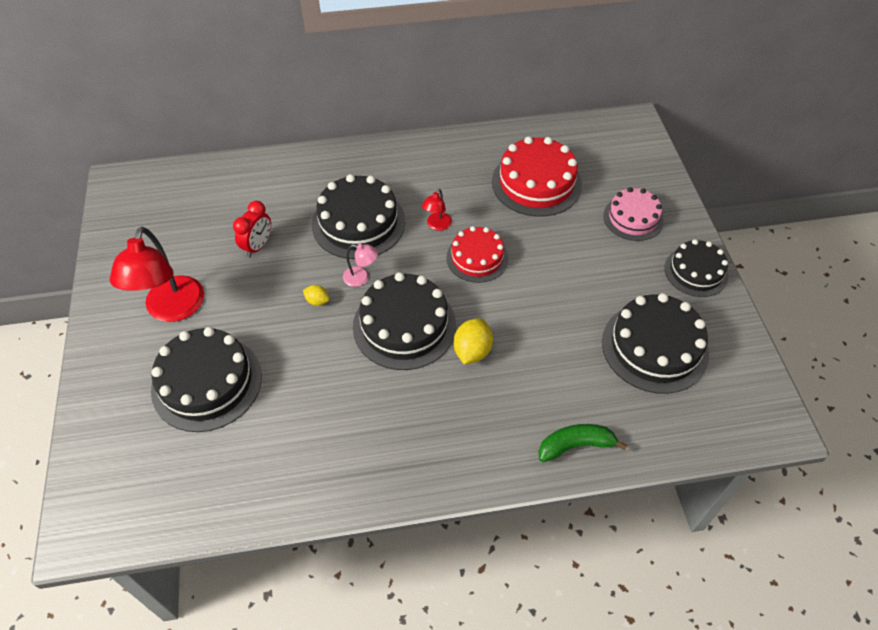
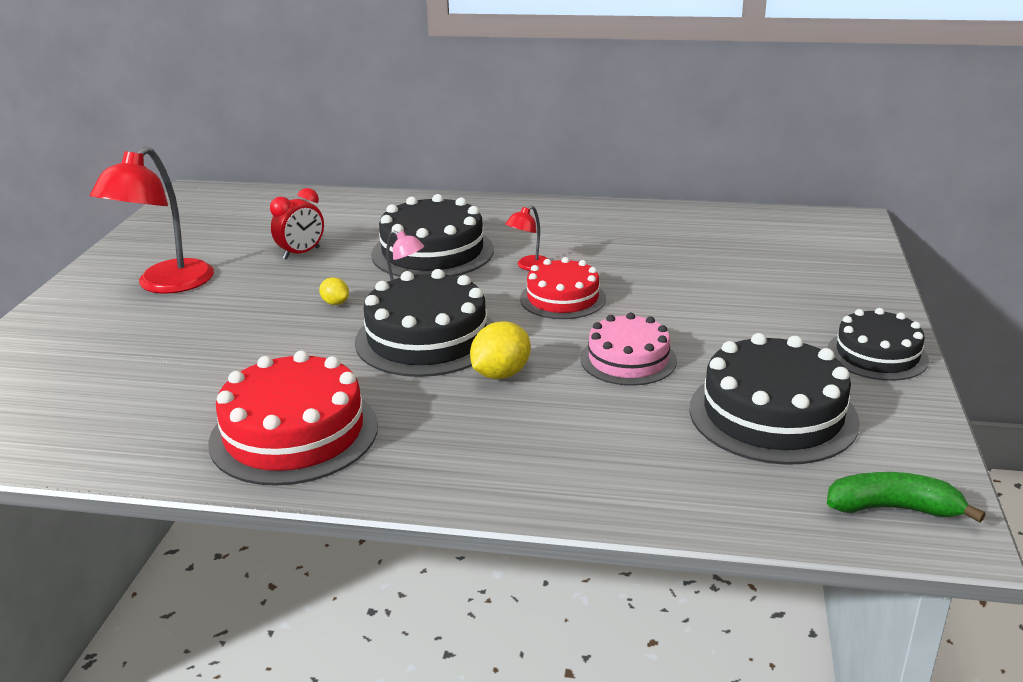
camera: 20 degrees right, 25 degrees down
black cake [151,327,262,432] -> none
red cake [492,136,582,217] -> red cake moved to [208,351,378,486]
green banana [538,424,627,462] -> green banana moved to [827,472,986,523]
pink cake [603,187,664,241] -> pink cake moved to [580,313,677,386]

